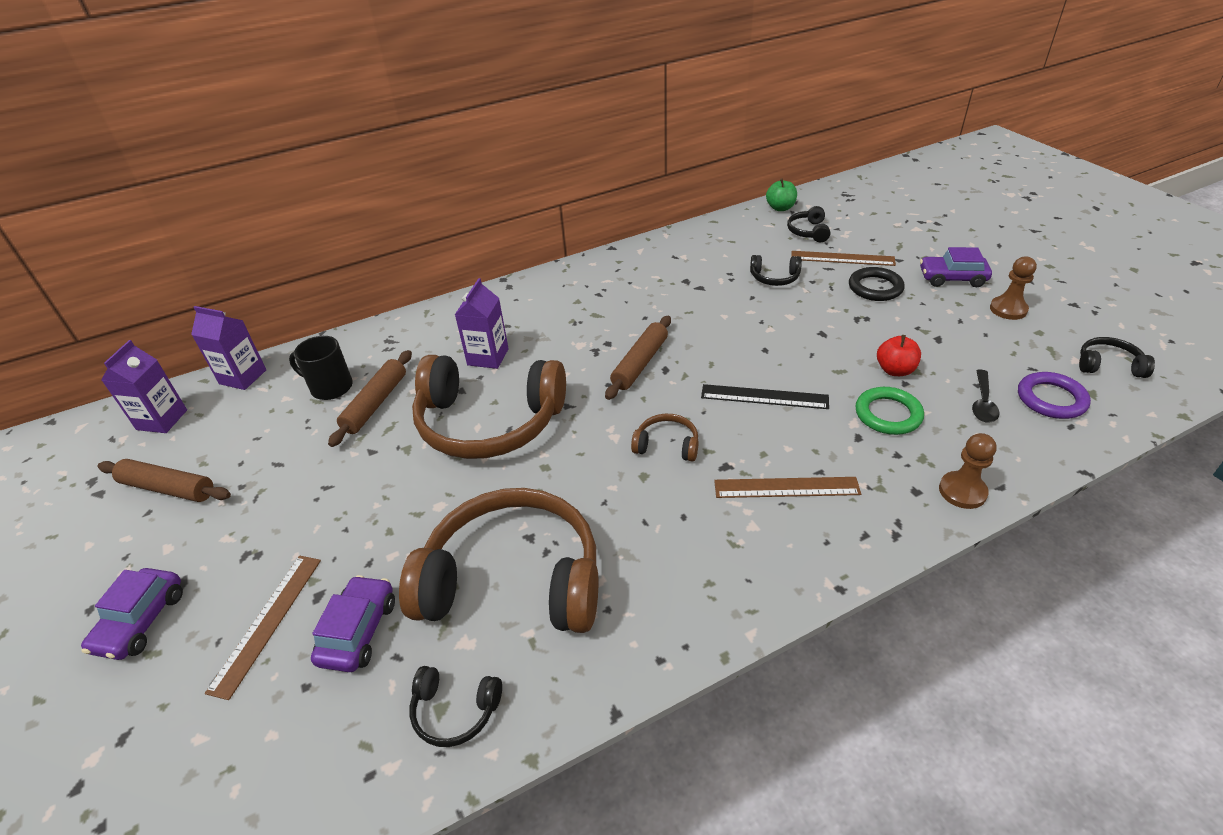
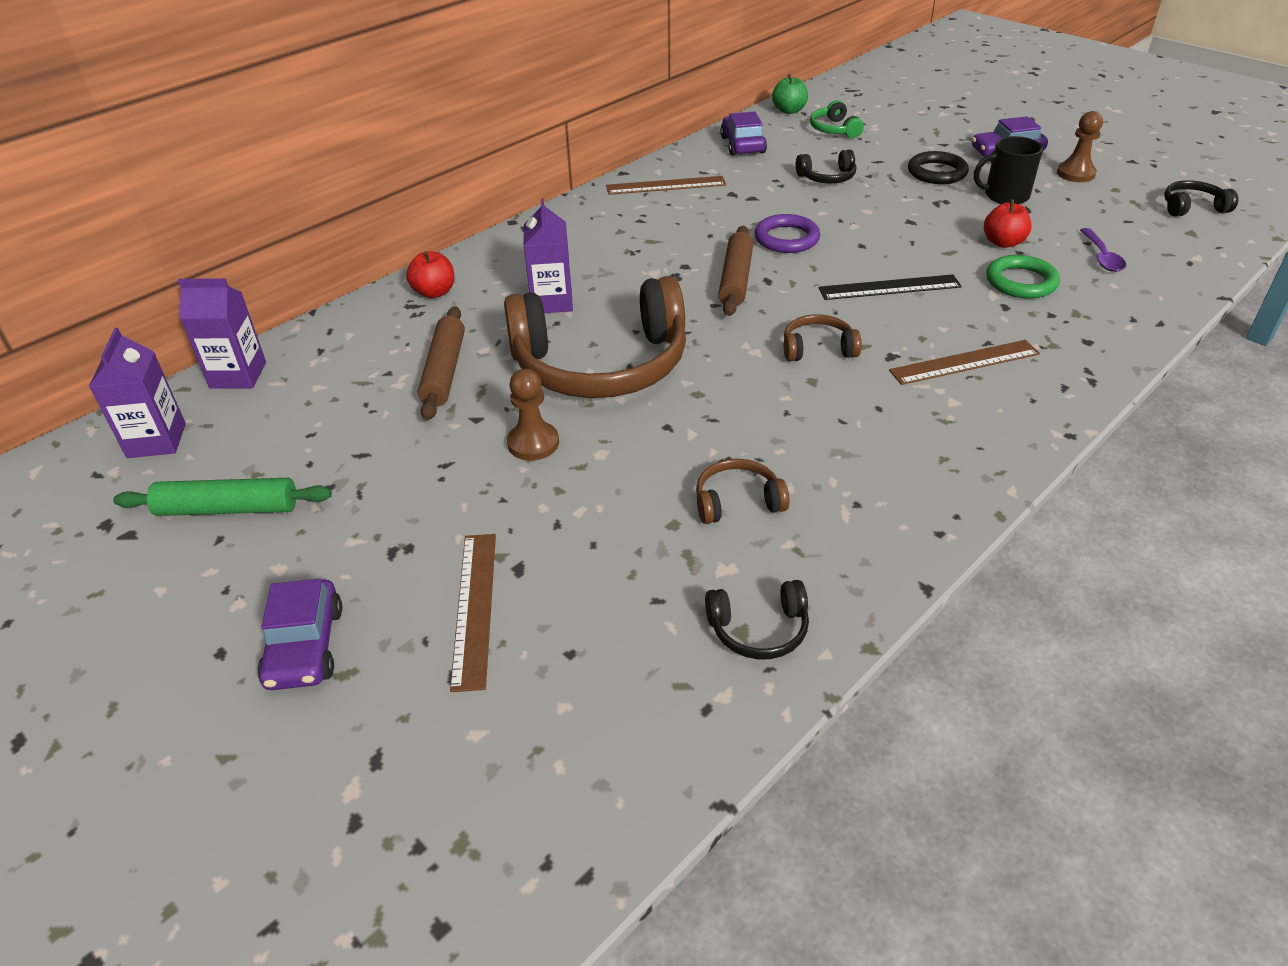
camera: 20 degrees left, 0 degrees up
brown rolling pin [98,459,231,502] -> green rolling pin [113,478,332,516]
black mug [289,336,353,400] -> black mug moved to [974,136,1043,204]
purple car [311,575,395,672] -> purple car moved to [720,112,767,156]
brown headphones [399,488,598,633] -> brown headphones [696,459,790,524], size x0.42
black headphones [787,206,831,243] -> green headphones [810,100,864,138]
brown ruler [791,251,896,266] -> brown ruler moved to [606,176,726,195]
brown pawn [939,433,996,509] -> brown pawn moved to [507,369,559,461]
black spoon [972,370,1000,422] -> purple spoon [1080,228,1126,272]
purple ring [1018,372,1091,419] -> purple ring moved to [755,214,820,253]
none -> red apple [406,251,454,298]

